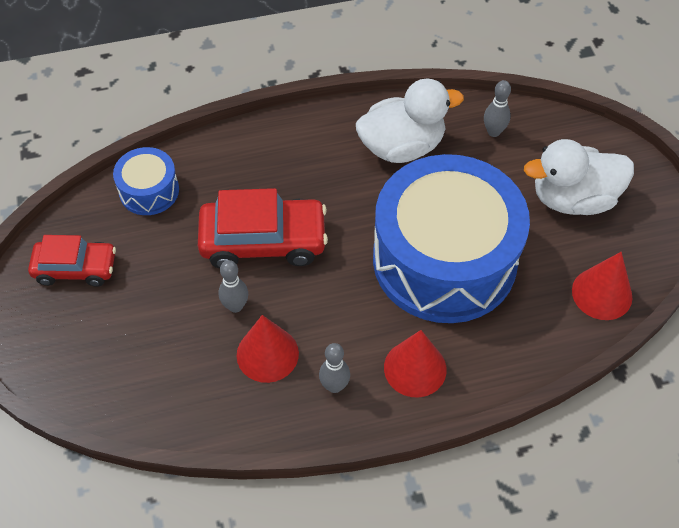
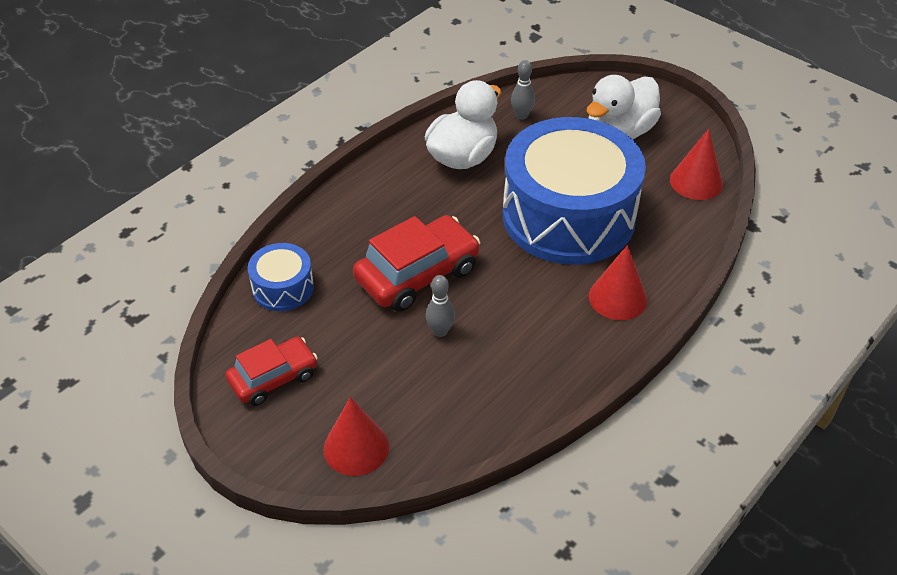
camera: 35 degrees left, 10 degrees down
red cone [237,315,299,383] -> red cone moved to [323,397,389,476]
grey bowling pin [319,343,350,393] -> none

